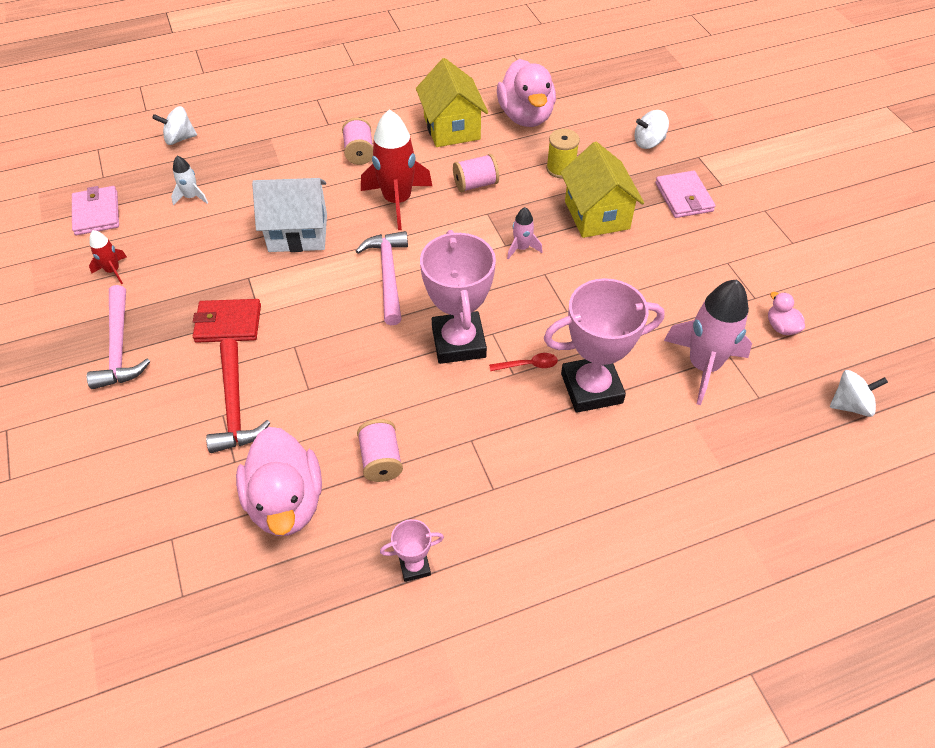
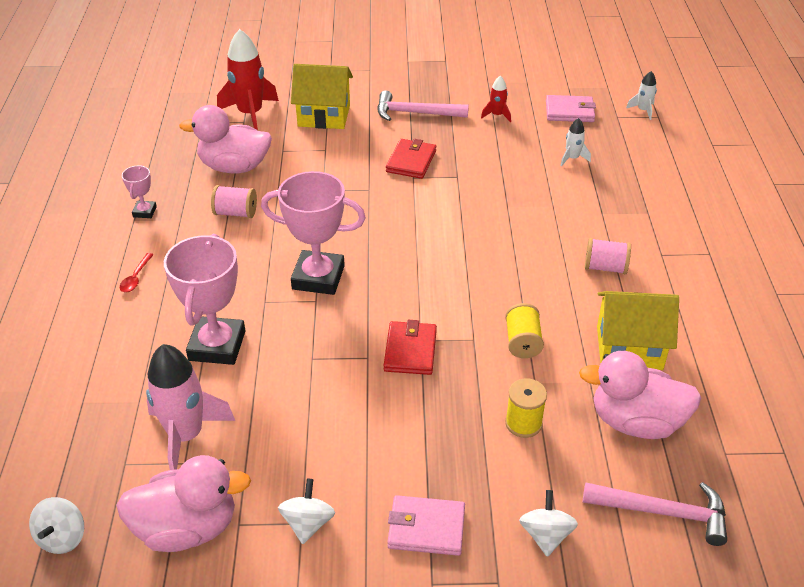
camera: 110 degrees right, 10 degrees down
white spinning top [152,106,197,145] -> white spinning top moved to [278,478,335,544]
red hammer [206,339,270,453] -> none
white house [252,178,327,252] -> none
pink hammer [356,231,408,325] -> pink hammer moved to [583,482,727,546]
red rocket [361,109,432,230] -> red rocket moved to [217,29,279,130]
pink spool [453,154,499,192] -> yellow spool [505,303,544,358]
red spoon [489,353,558,371] -> red spoon moved to [120,253,154,292]
pink rocket [507,207,542,259] -> red wallet [384,320,437,375]
yellow house [560,142,644,238] -> yellow house moved to [291,64,353,129]
pink duck [768,292,805,335] -> pink duck [116,455,251,552], size x2.24
none -> white rocket [626,71,657,120]

